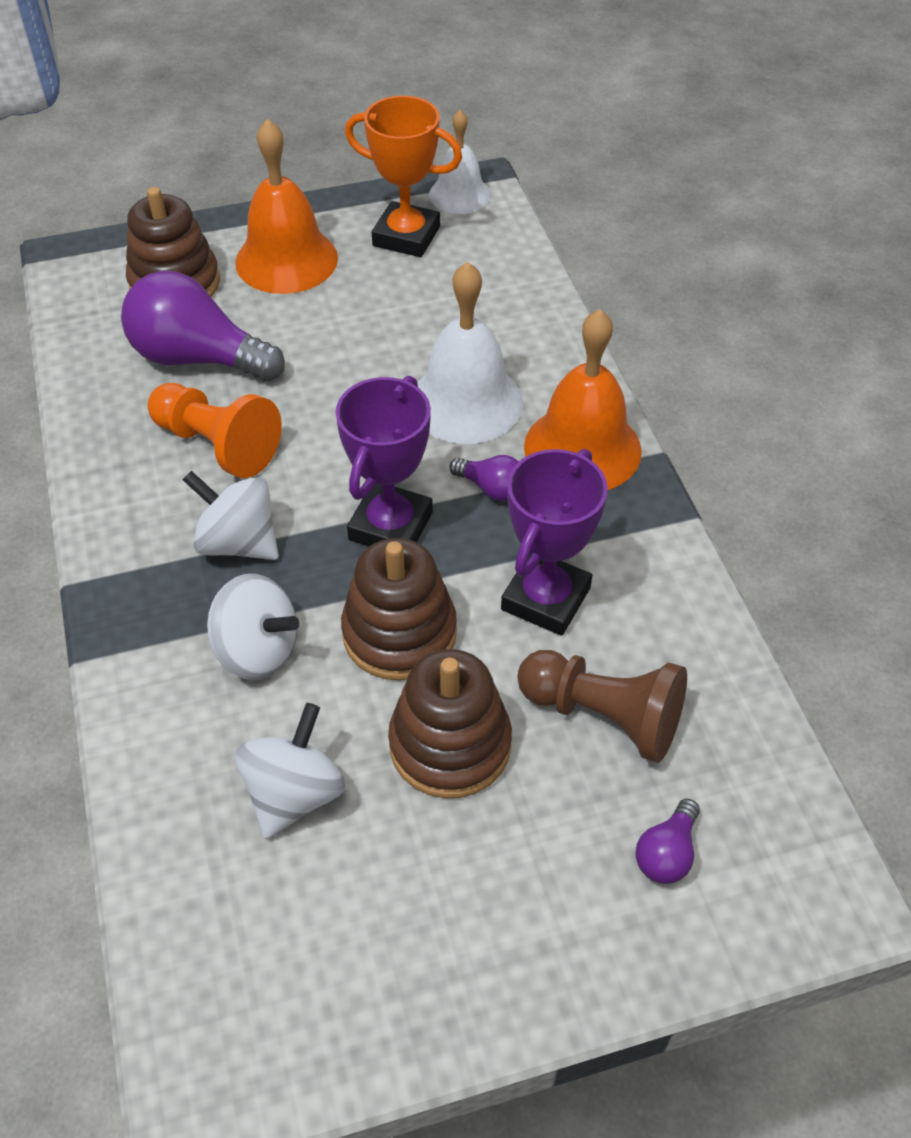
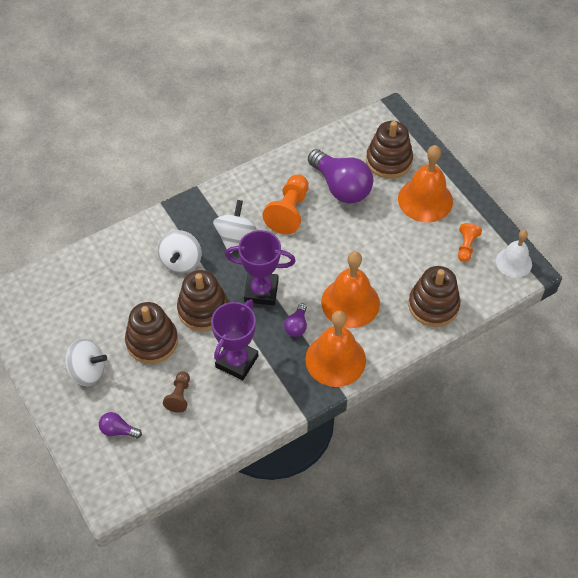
camera: 75 degrees right, 5 degrees up
purple light bulb [121,271,285,382] -> purple light bulb turned 135 degrees clockwise [308,149,373,203]
white spinning top [235,703,345,839] -> white spinning top moved to [64,339,107,386]
orange trophy [345,96,462,257] -> orange pawn [458,223,482,262]
white bell [417,262,523,444] -> orange bell [321,251,380,328]
purple trophy [501,449,608,636] -> purple trophy turned 75 degrees counterclockwise [211,300,258,380]
brown pawn [518,650,687,763] -> brown pawn [163,371,190,413], size x0.57
none -> brown stacking toy [408,266,460,327]

